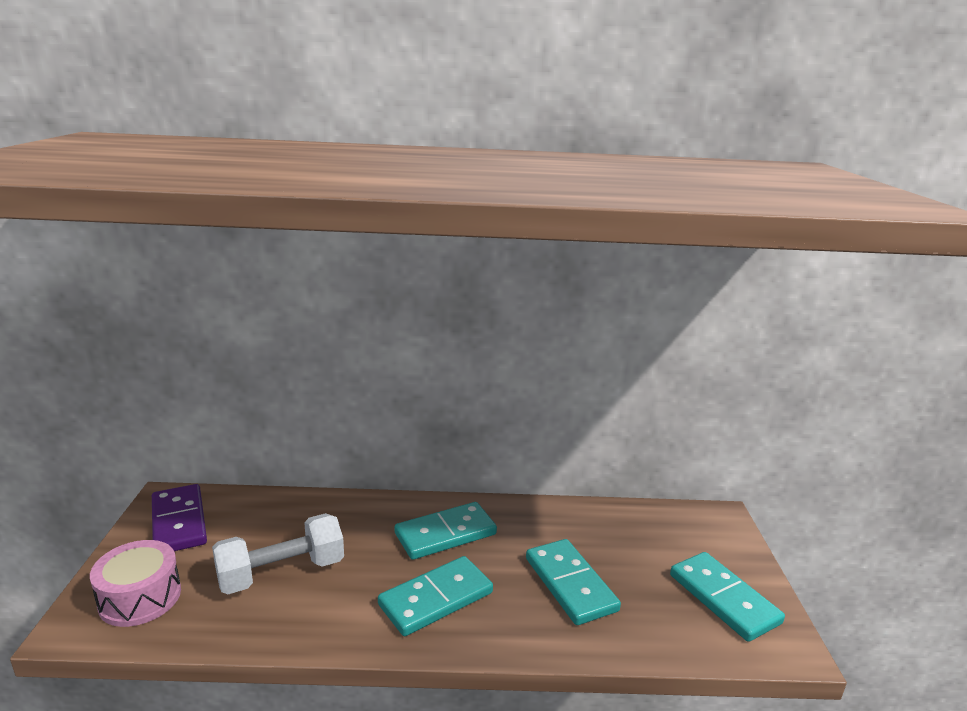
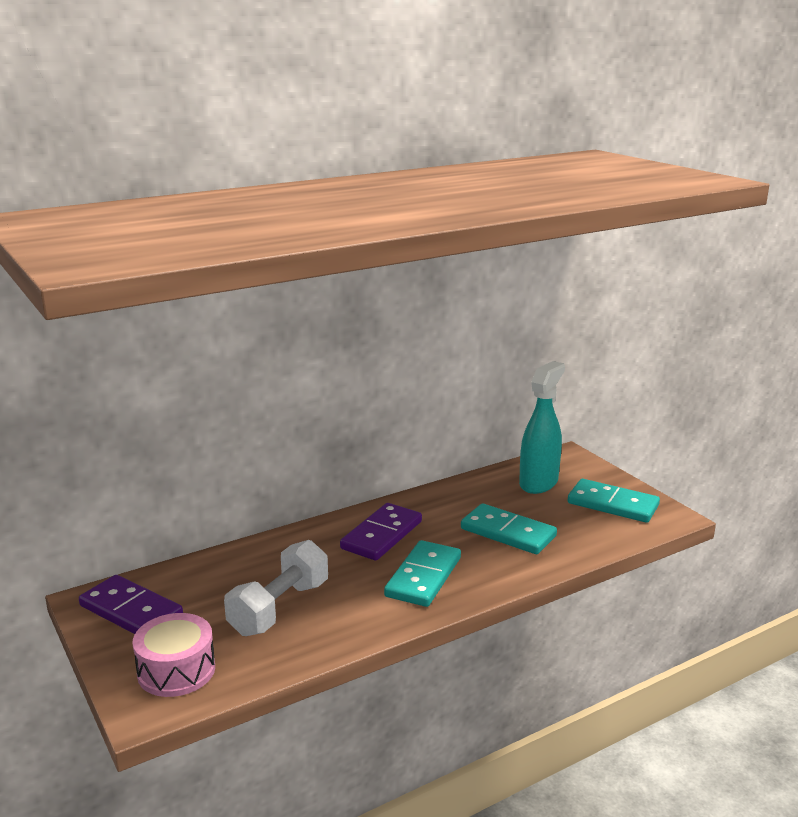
camera: 30 degrees left, 0 degrees up
turquoise domino [394,502,497,560] -> purple domino [340,503,422,560]
none -> turquoise spray bottle [519,361,565,494]

